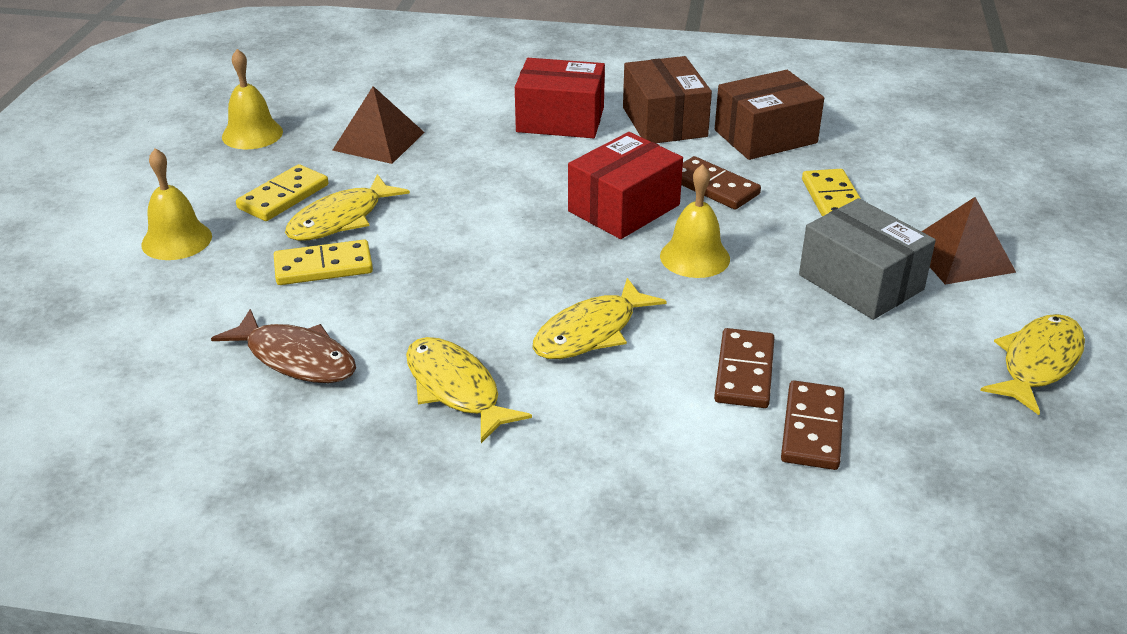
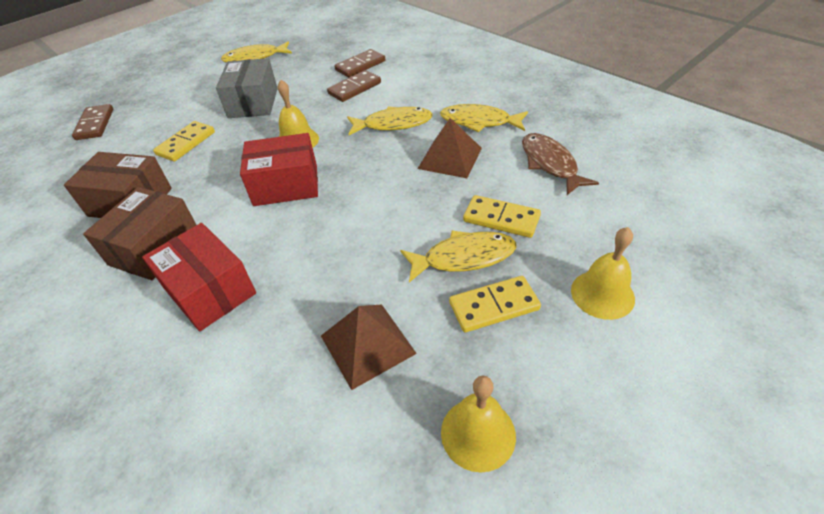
camera: 140 degrees left, 10 degrees up
yellow fish [406,337,532,443] -> yellow fish turned 105 degrees clockwise [440,104,528,132]
brown domino [681,156,761,209] -> brown domino moved to [72,104,113,140]
brown pyramid [921,197,1016,285] -> brown pyramid moved to [418,118,482,178]

